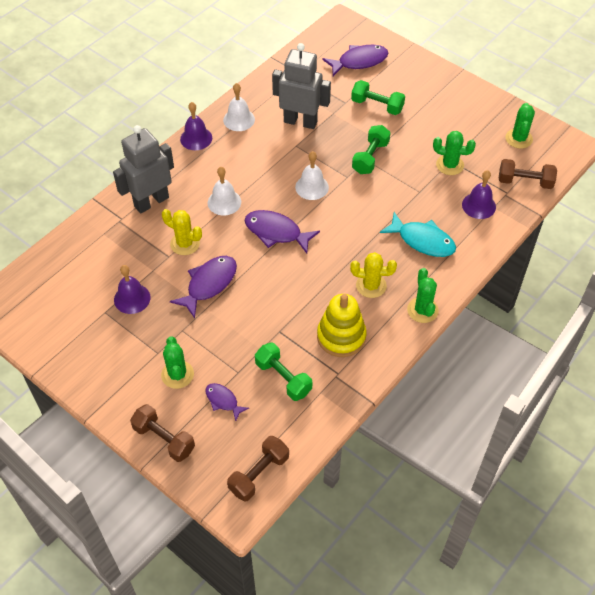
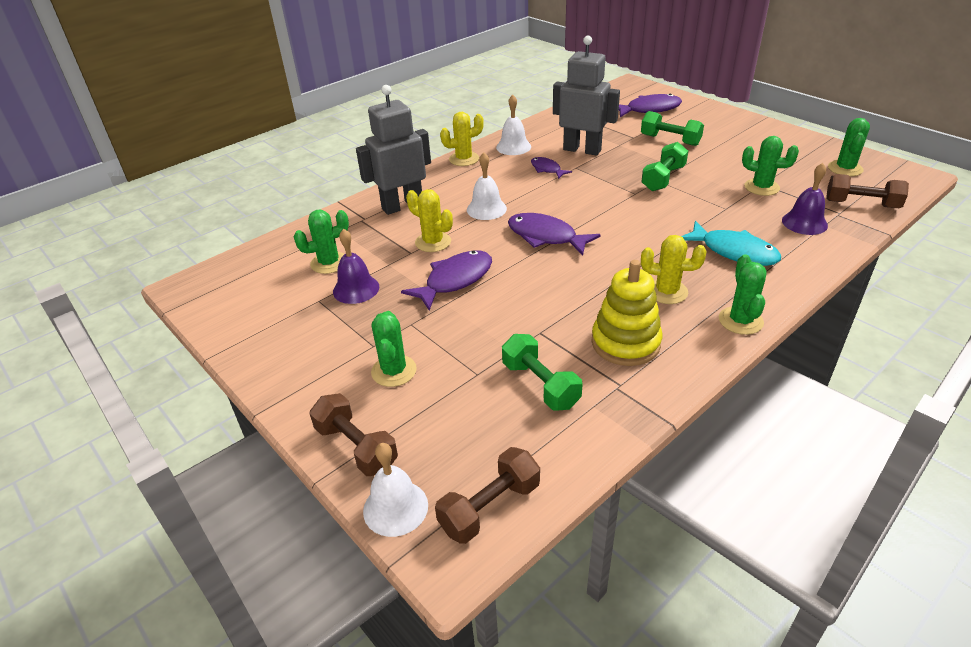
camera: 10 degrees right, 15 degrees down
purple bell [180,102,212,150] -> yellow cactus [440,112,484,166]
purple fish [205,383,249,421] -> purple fish moved to [531,157,572,179]
white bell [295,151,329,200] -> white bell moved to [363,443,428,537]
none -> green cactus [294,210,349,274]

